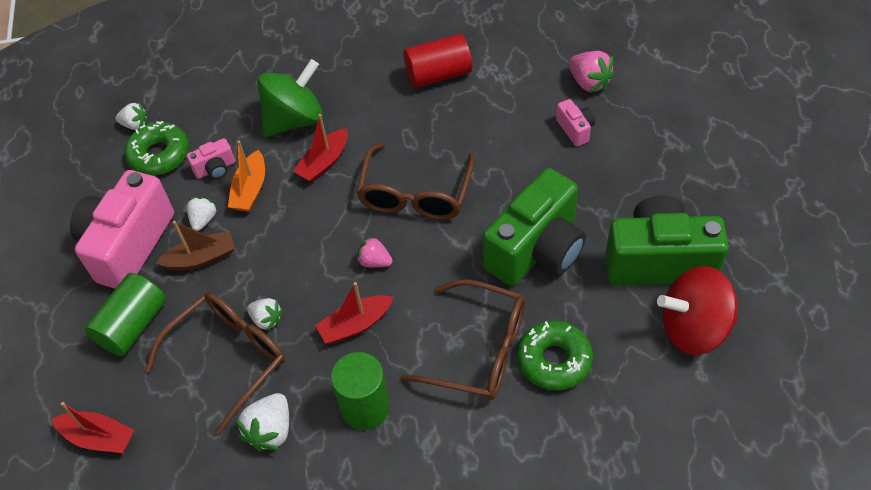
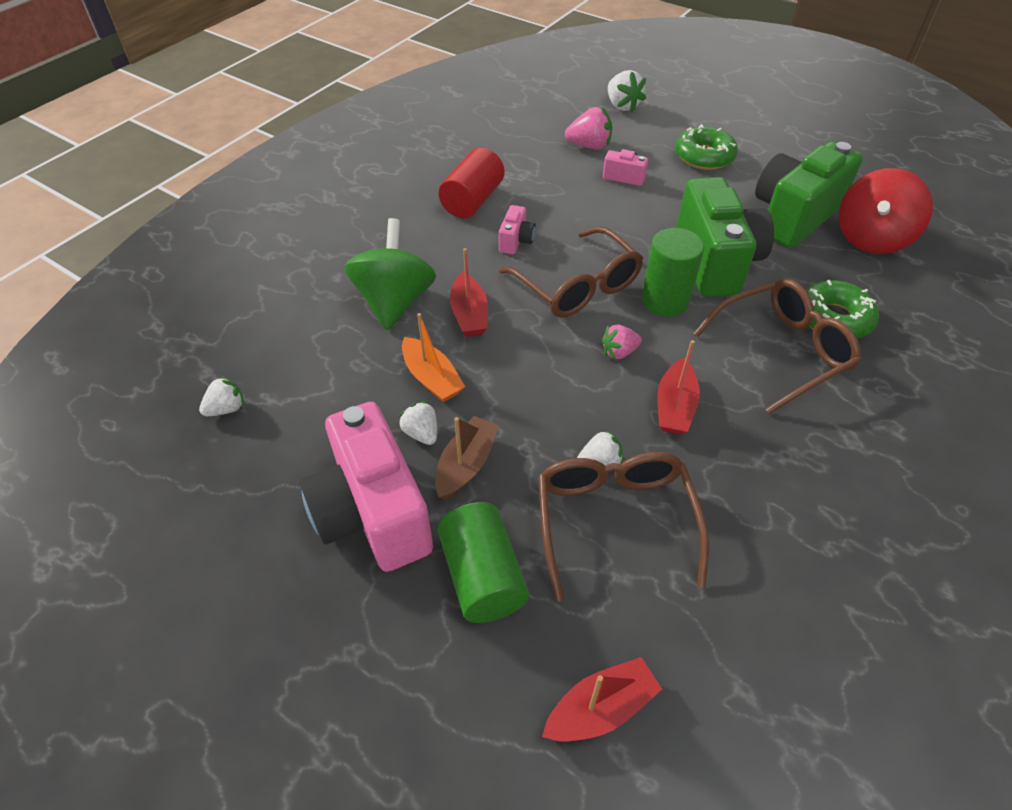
camera: 50 degrees left, 5 degrees down
green donut [124,121,189,175] -> green donut moved to [675,124,738,170]
pink camera [187,138,235,179] -> pink camera moved to [499,205,536,254]
white strawberry [236,393,289,451] -> white strawberry moved to [608,70,646,112]
green cylinder [331,352,390,430] -> green cylinder moved to [641,228,704,317]

